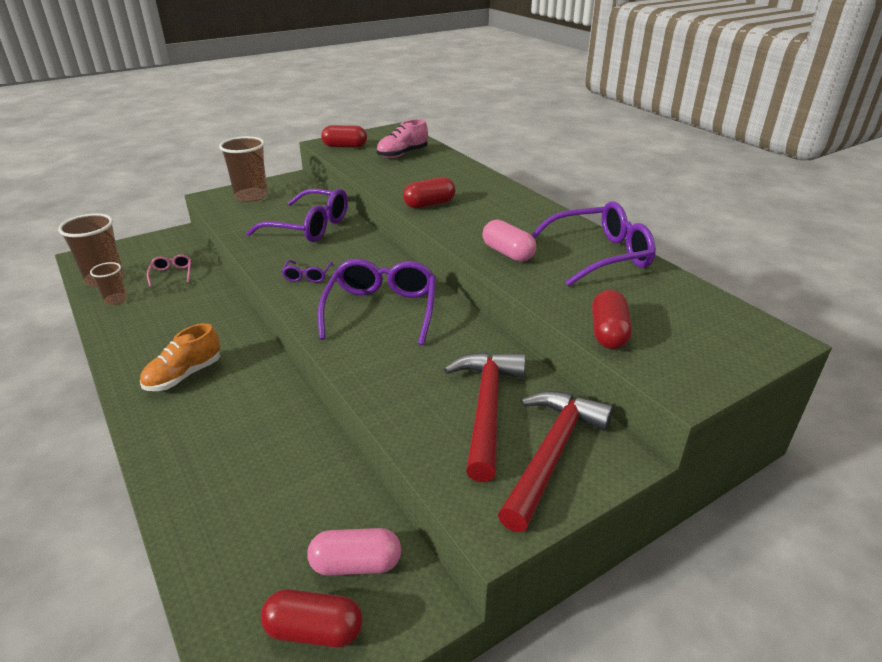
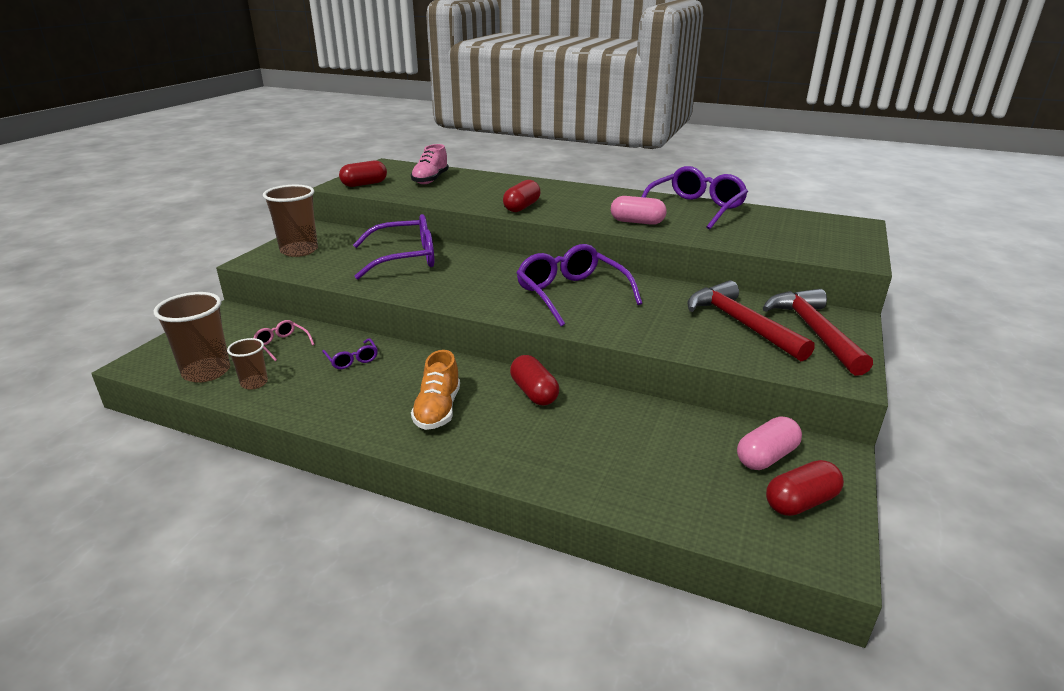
camera: 35 degrees left, 5 degrees down
purple glasses [282,260,333,283] -> purple glasses moved to [322,338,378,369]
red capsule [592,290,632,349] -> red capsule moved to [510,355,559,406]

